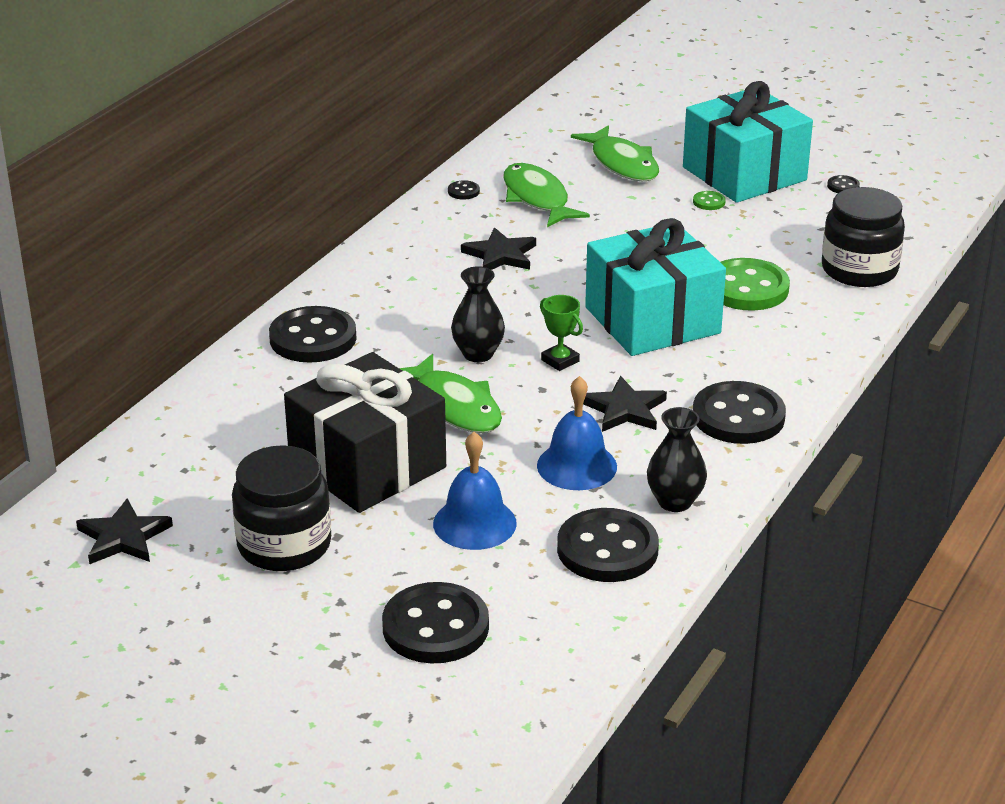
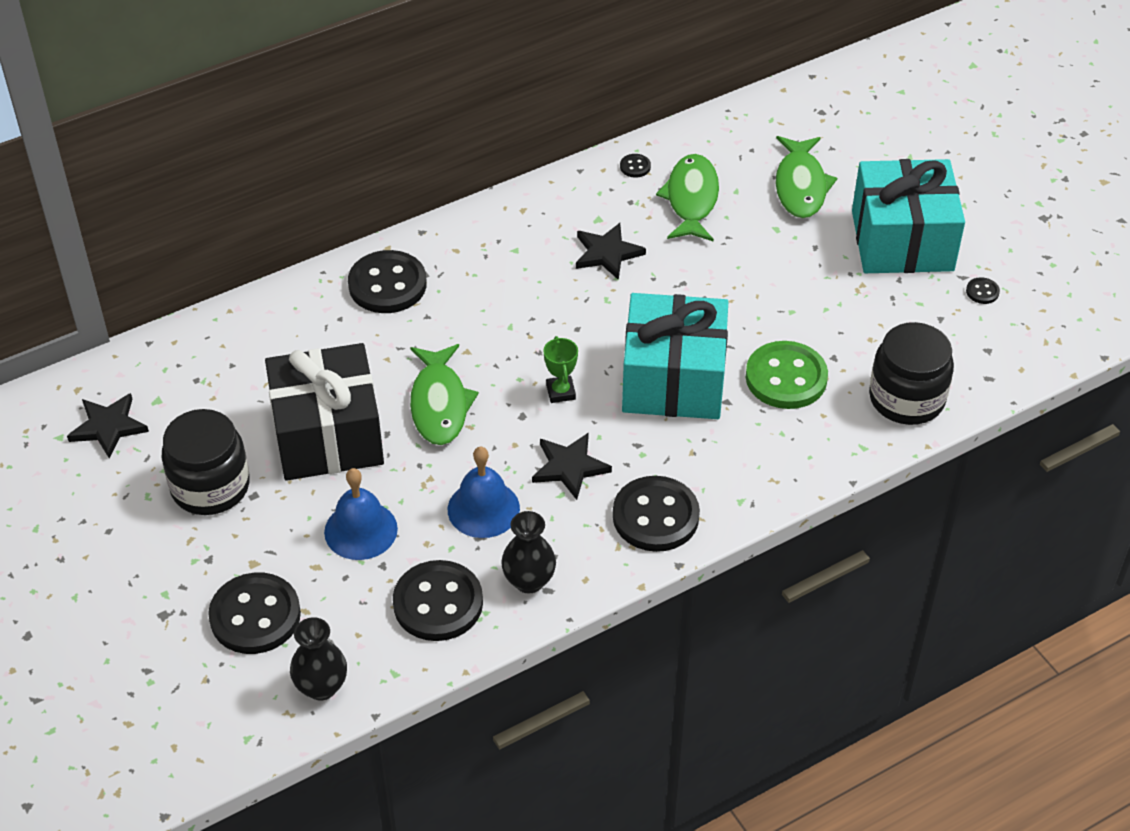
camera: 30 degrees right, 15 degrees up
black vase [451,266,505,362] -> black vase moved to [290,617,347,701]
green button [693,191,726,210] -> none

